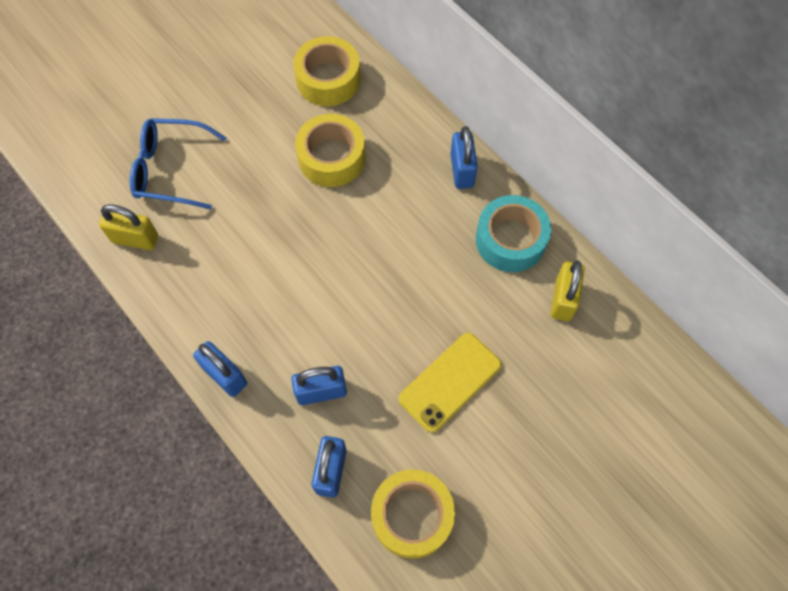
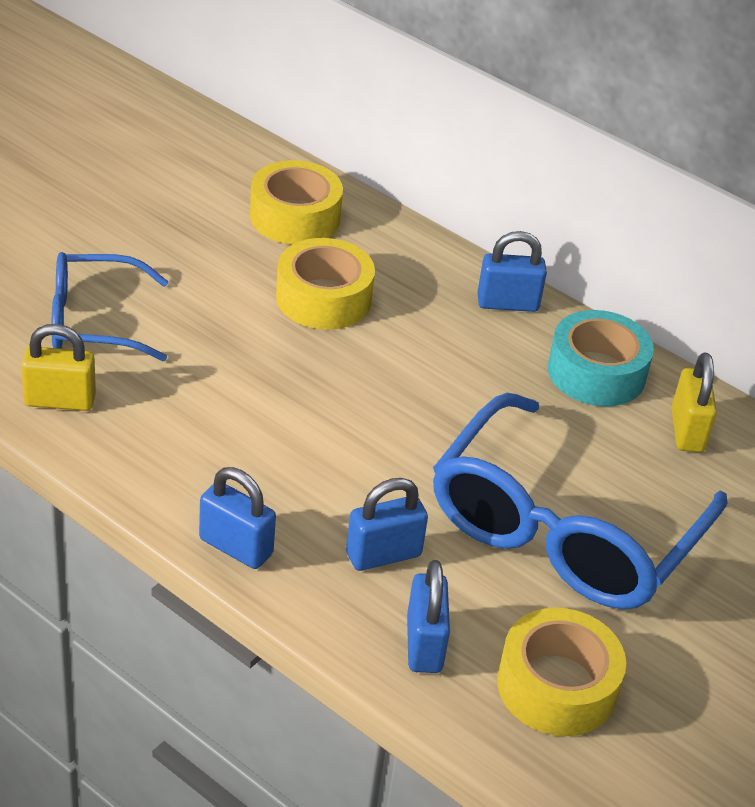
camera: 15 degrees left, 25 degrees down
yellow phone [399,333,502,433] -> blue glasses [433,393,728,609]
blue padlock [450,126,478,189] -> blue padlock turned 75 degrees counterclockwise [477,231,547,312]

